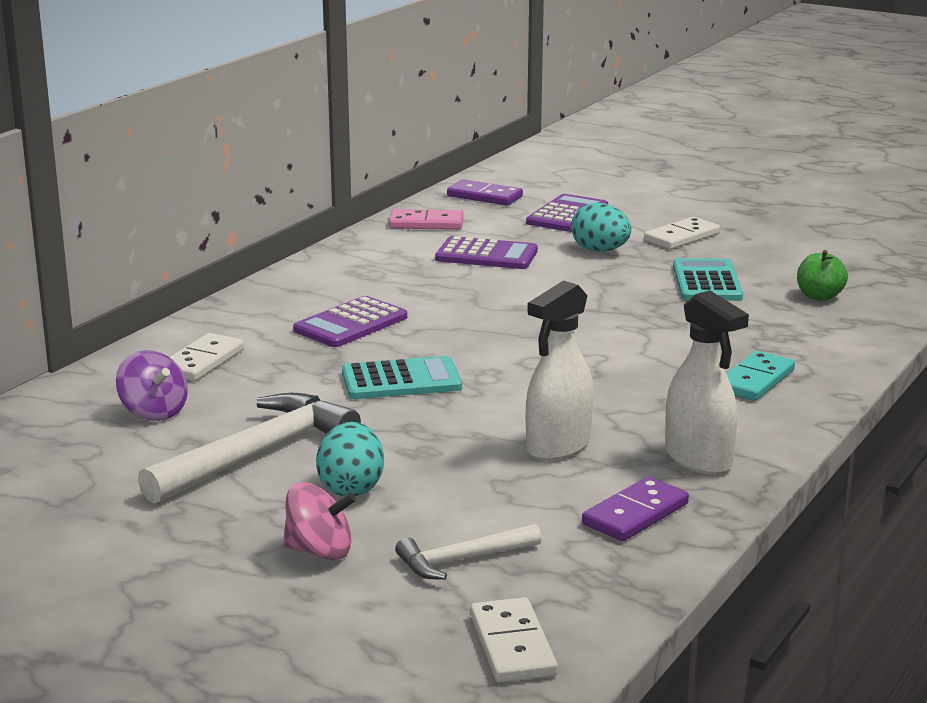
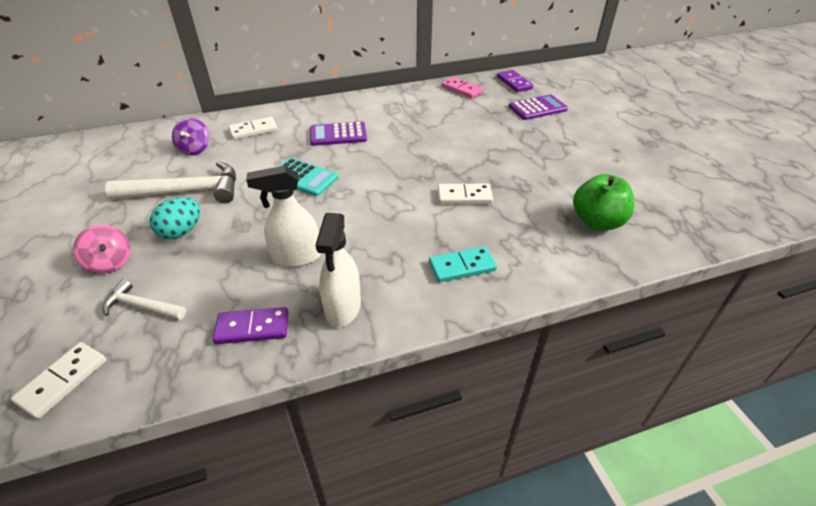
camera: 40 degrees right, 20 degrees up
purple calculator [435,236,538,269] -> none
turquoise egg [571,203,631,252] -> none
white domino [644,217,720,249] -> white domino moved to [438,184,493,204]
turquoise calculator [673,258,743,301] -> none
green apple [797,250,848,301] -> green apple [573,174,634,230], size x1.63

